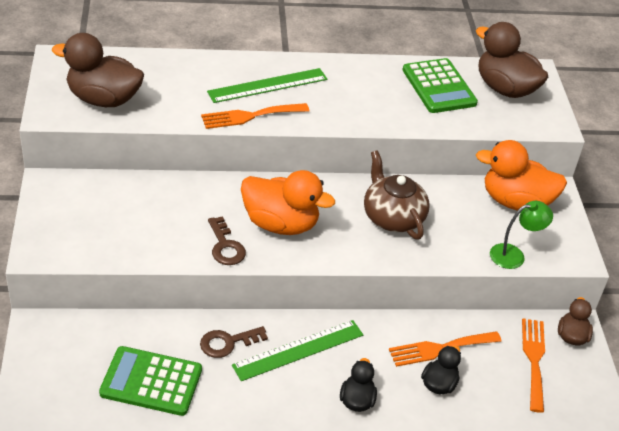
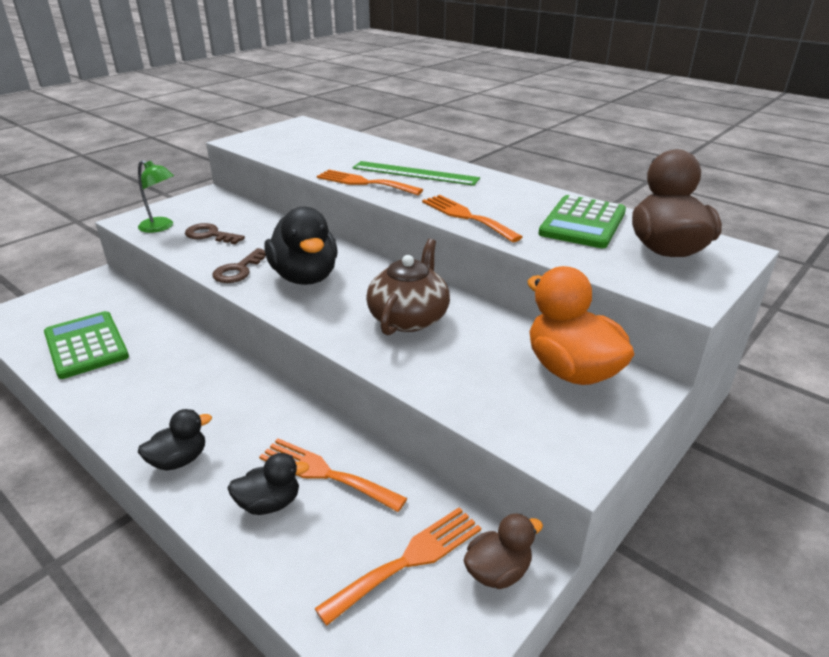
camera: 50 degrees right, 10 degrees down
brown duck [52,33,144,107] -> none
brown key [200,326,268,358] -> brown key moved to [185,223,245,244]
green ruler [232,320,363,381] -> none
orange duck [241,170,335,235] -> black duck [264,206,338,285]
green lamp [490,201,553,269] -> green lamp moved to [138,160,174,233]
none -> orange fork [422,195,522,242]

